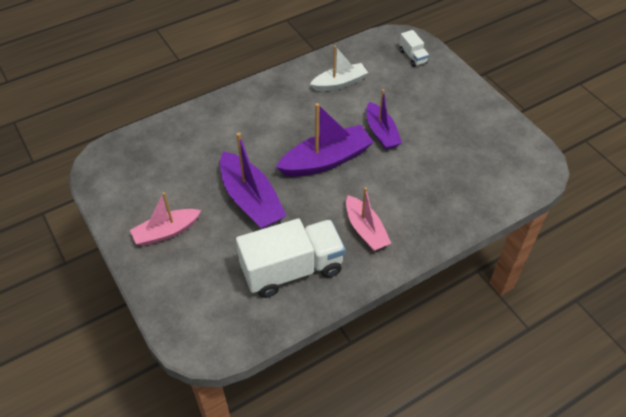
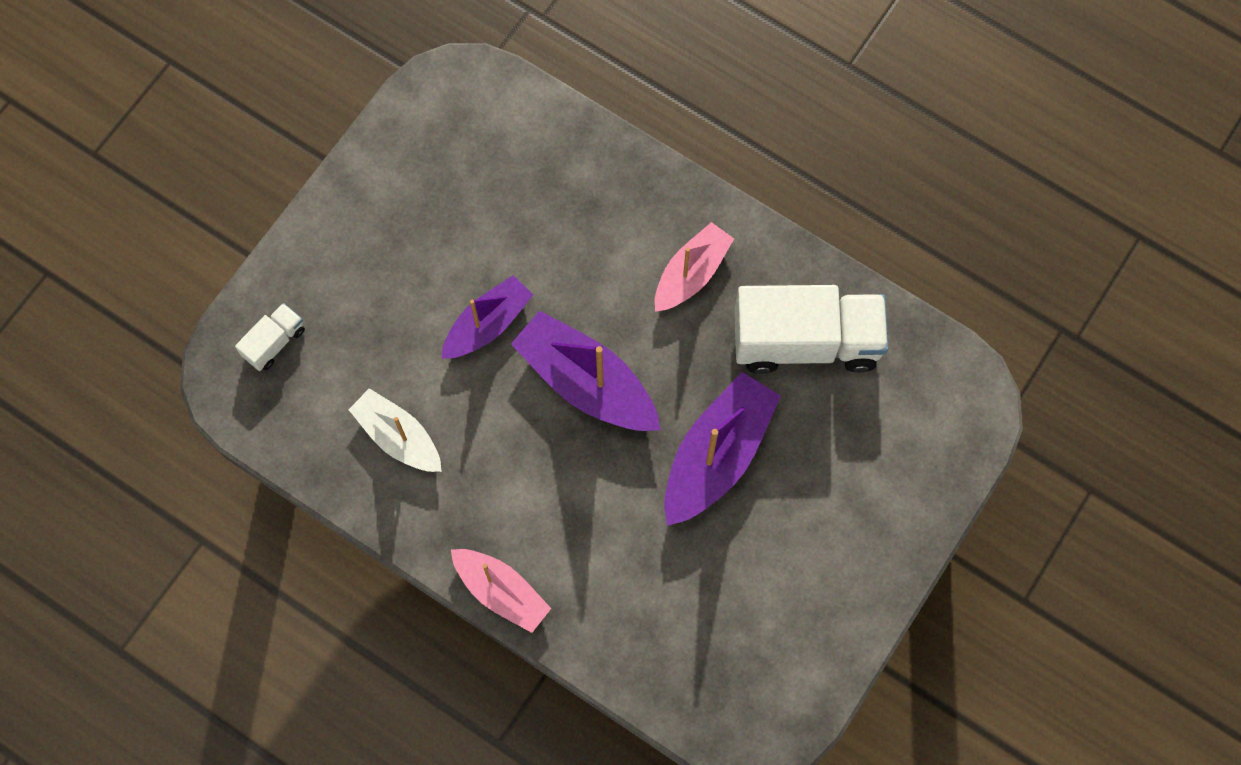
camera: 115 degrees left, 20 degrees up
pink boat [130,192,201,246] -> pink boat moved to [451,549,551,633]
white truck [236,218,346,298] -> white truck turned 135 degrees clockwise [734,285,889,374]

